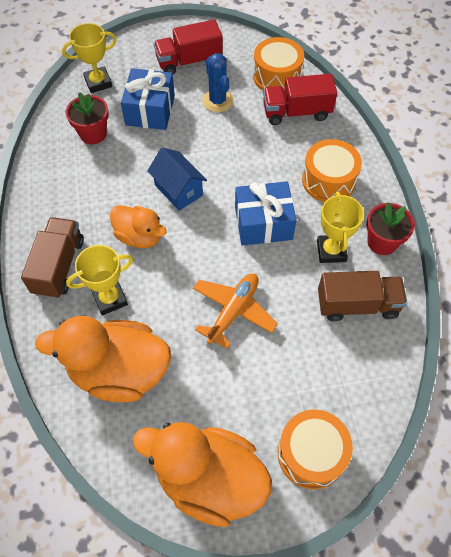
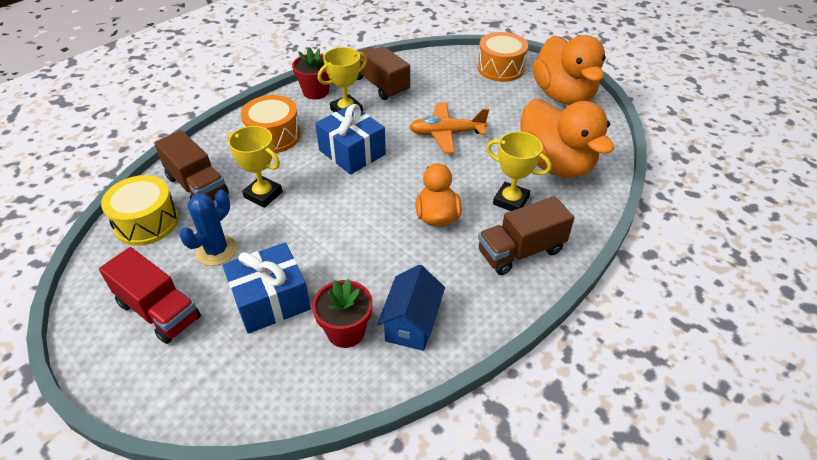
camera: 125 degrees left, 15 degrees down
yellow trophy [62,23,117,93] -> yellow trophy moved to [227,126,283,208]
blue house [147,148,207,211] -> blue house moved to [377,265,445,351]
orange drum [253,37,304,90] -> yellow drum [101,175,179,246]
red truck [263,74,337,125] -> brown truck [154,130,229,201]

